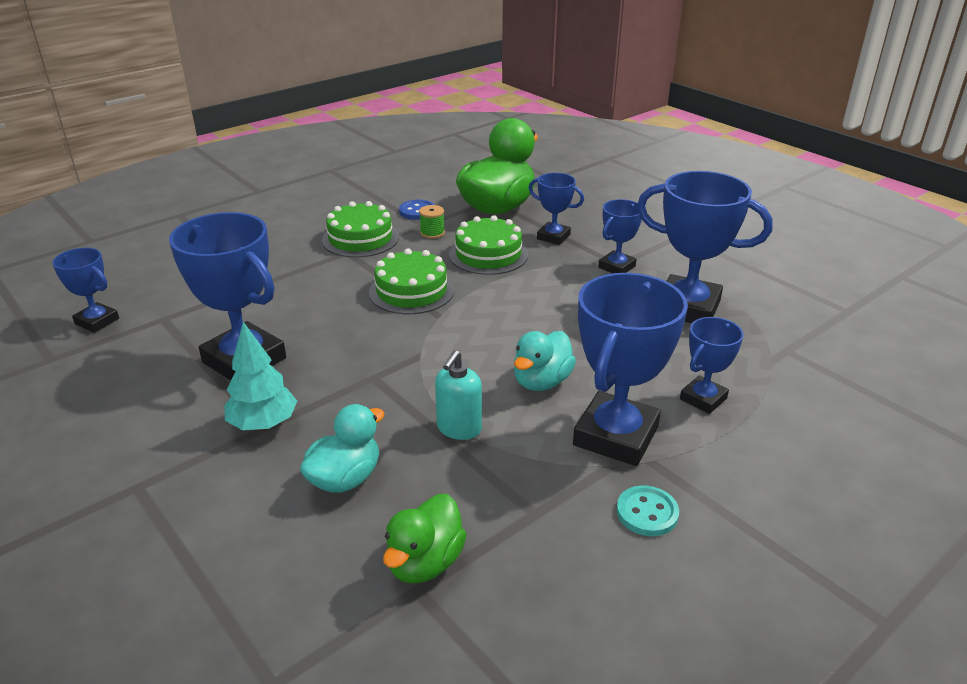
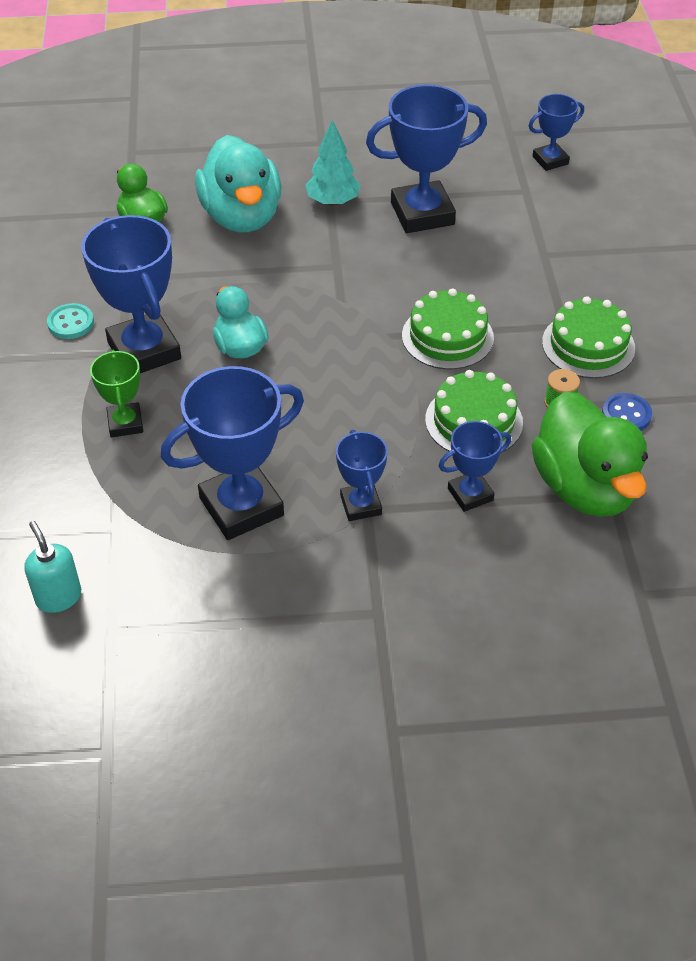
camera: 125 degrees right, 15 degrees up
turquoise duck [300,404,384,493] -> turquoise duck [195,135,282,232], size x1.76
turquoise soap dispenser [435,350,482,440] -> turquoise soap dispenser moved to [24,521,81,613]
blue trophy [680,317,744,414] -> green trophy [90,350,143,437]

